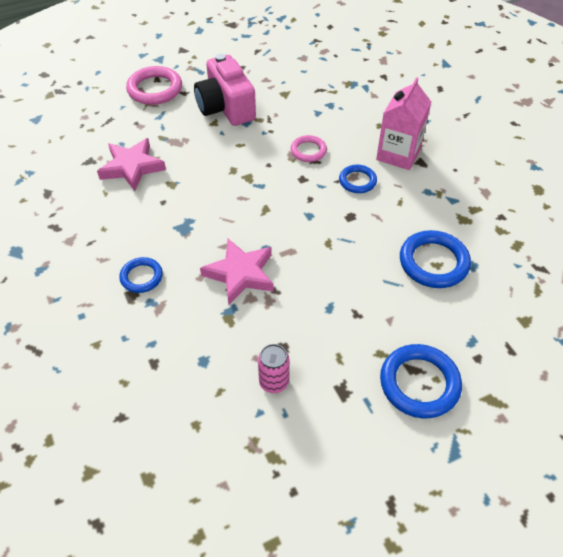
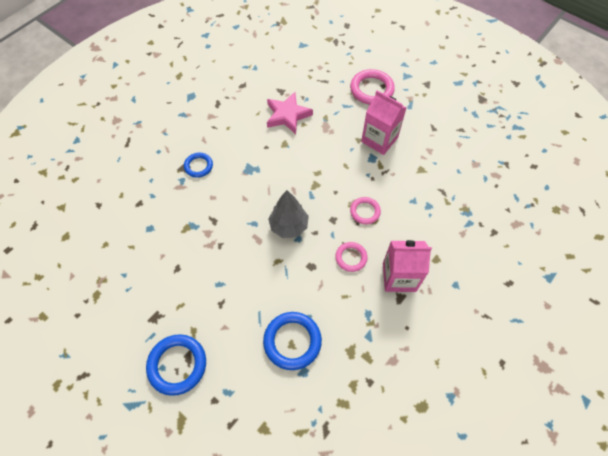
camera: 65 degrees right, 10 degrees up
pink camera [194,54,256,126] -> pink carton [361,90,406,155]
pink star [200,239,274,305] -> none
pink can [258,344,289,393] -> none
blue ring [339,165,377,193] -> pink ring [335,242,368,272]
none -> grey tree [268,190,309,238]

